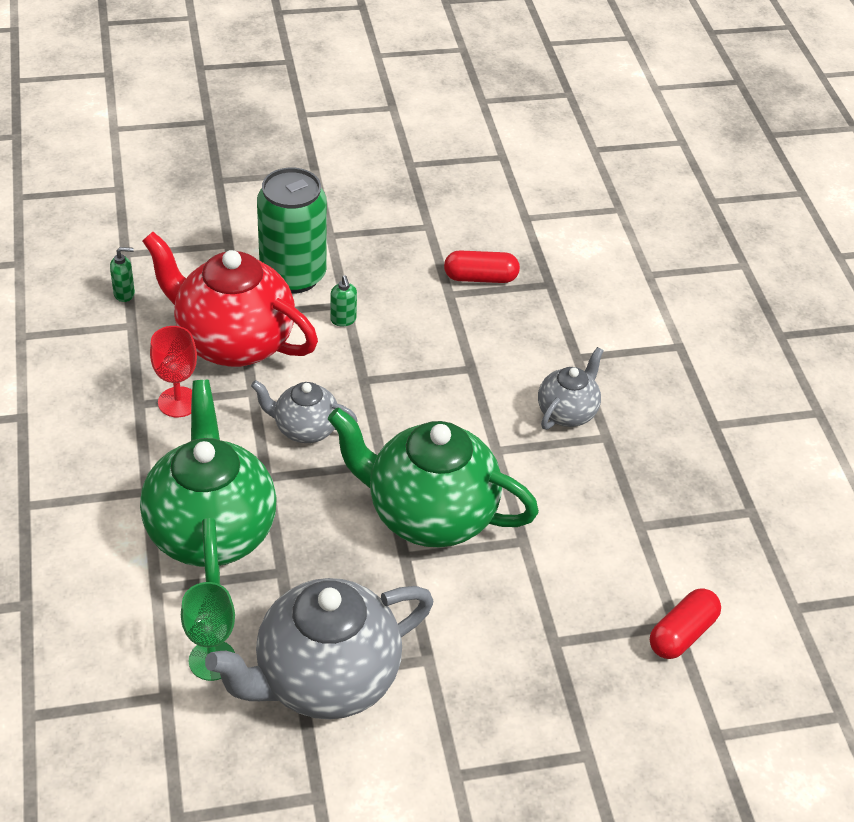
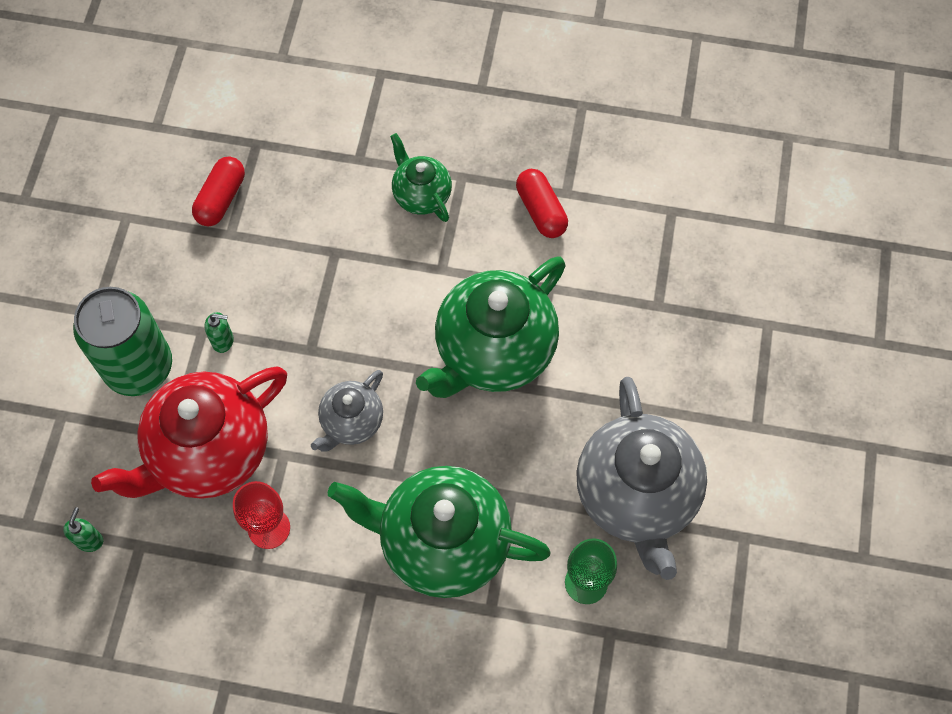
camera: 65 degrees left, 20 degrees up
grey teapot [538,347,604,430] -> green teapot [390,133,452,222]
red capsule [650,588,721,659] -> red capsule moved to [516,169,568,238]

